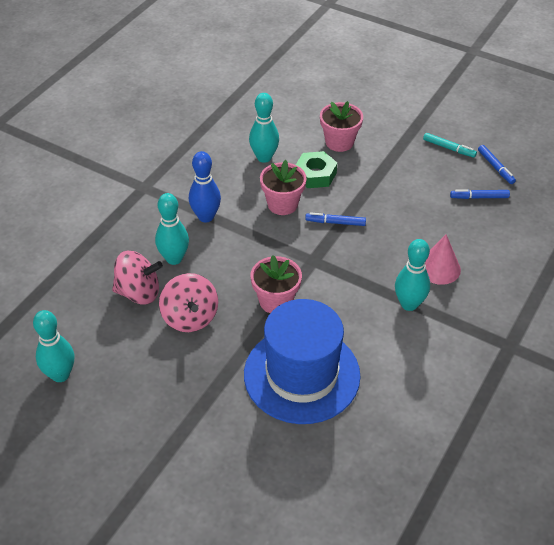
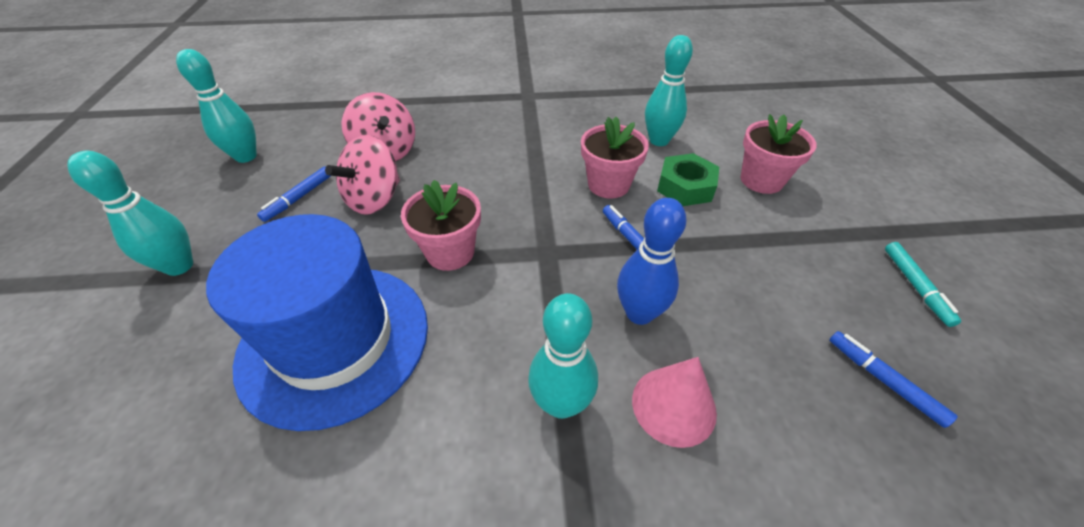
camera: 55 degrees right, 0 degrees up
turquoise bowling pin [155,193,189,265] -> turquoise bowling pin moved to [67,150,193,276]
blue bowling pin [189,151,221,222] -> blue bowling pin moved to [617,198,687,325]
blue marker [478,145,516,184] -> blue marker moved to [257,166,331,222]

